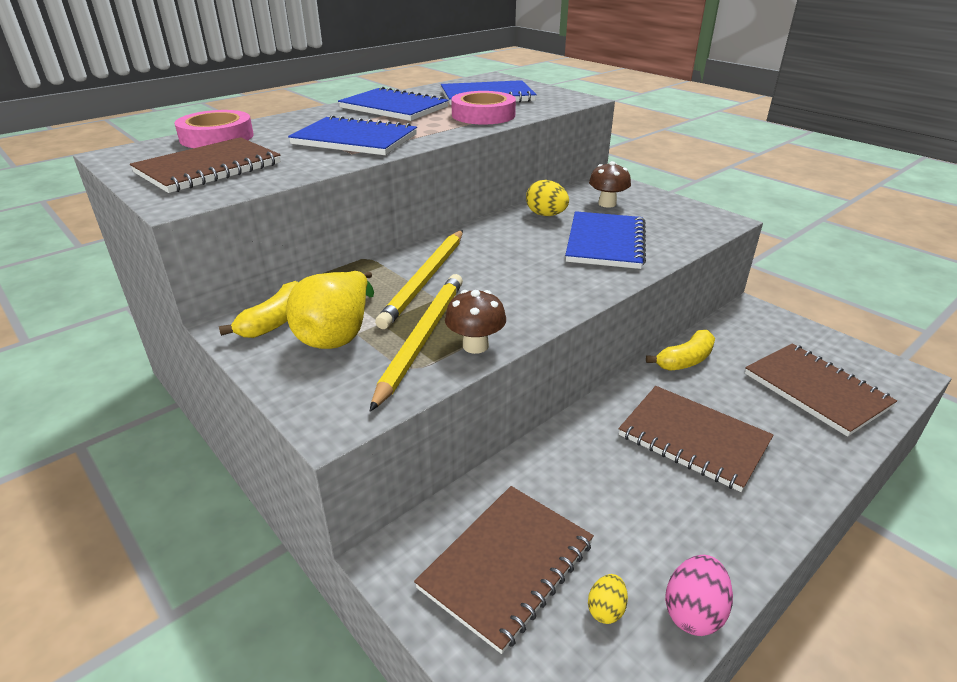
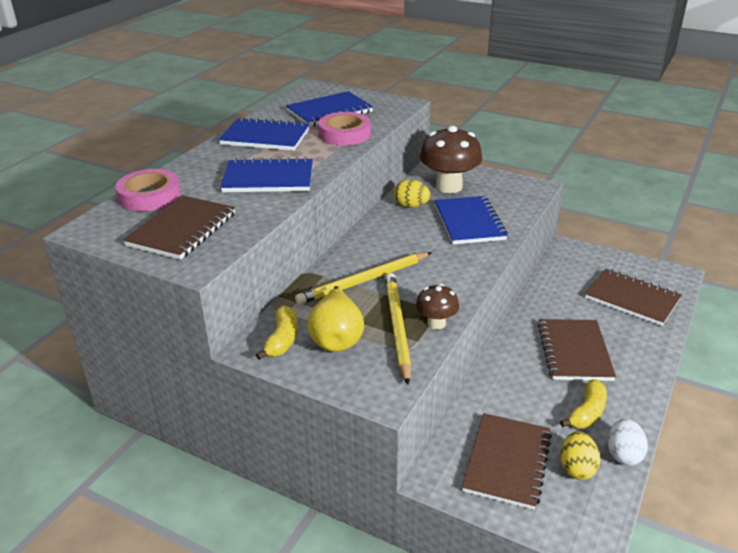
camera: 20 degrees left, 0 degrees up
yellow pencil [375,230,463,329] -> yellow pencil turned 60 degrees clockwise [295,252,432,305]
yellow egg [588,574,628,624] -> yellow egg [560,431,600,480], size x1.62
brown mushroom [589,161,631,208] -> brown mushroom [420,126,482,193], size x1.89
brown notebook [619,386,774,492] -> brown notebook turned 75 degrees clockwise [538,319,616,381]
yellow banana [646,330,715,371] -> yellow banana moved to [560,379,607,428]
pink egg [665,555,733,636] -> white egg [608,418,648,466]

